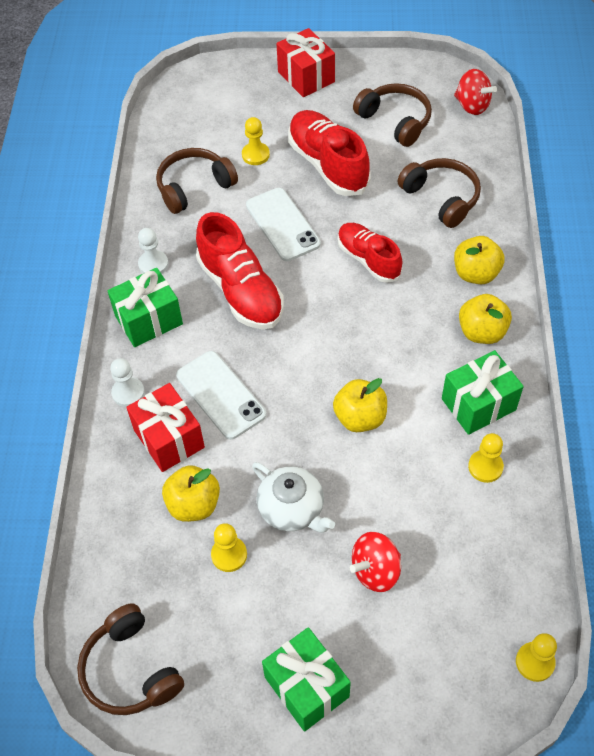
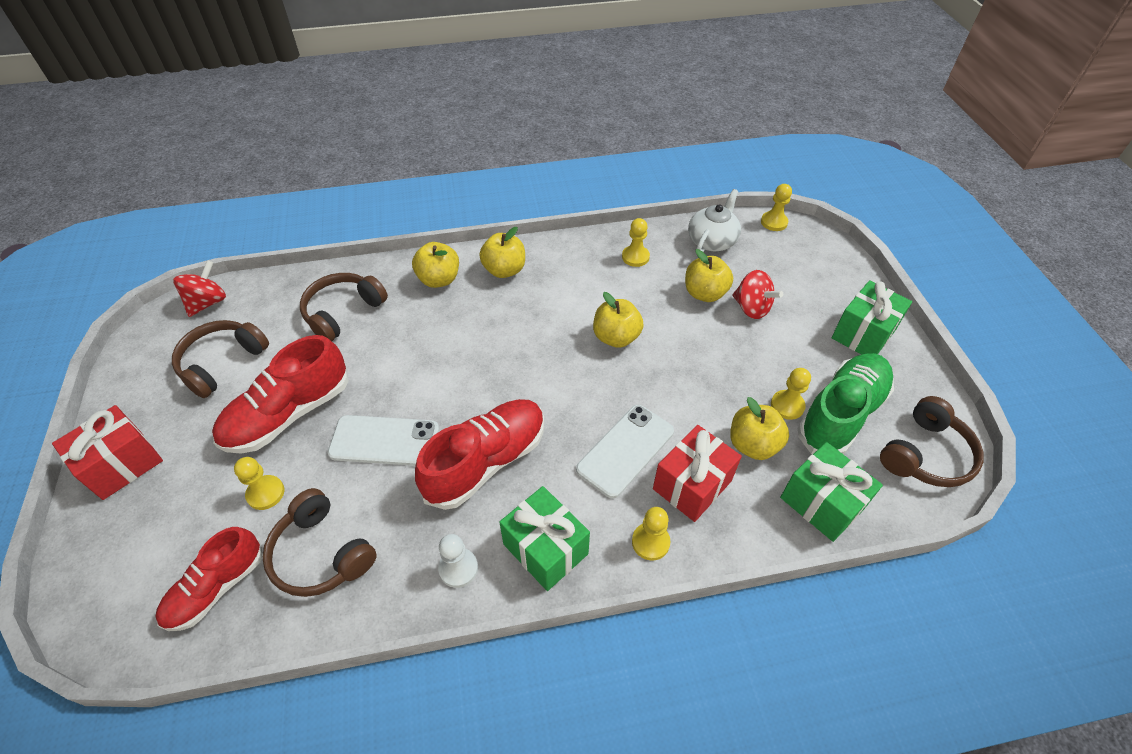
camera: 105 degrees left, 5 degrees down
white pawn [110,358,145,407] -> yellow pawn [632,507,671,560]
white phone [246,188,321,261] -> white phone turned 45 degrees clockwise [328,415,439,466]
white teapot [252,462,335,533] -> white teapot moved to [688,189,741,252]
red shoe [338,223,402,283] -> red shoe moved to [155,527,263,631]
green gift [442,350,524,435] -> green gift moved to [780,442,883,542]
none -> yellow apple [685,249,733,302]
none -> green shoe [798,353,894,455]

